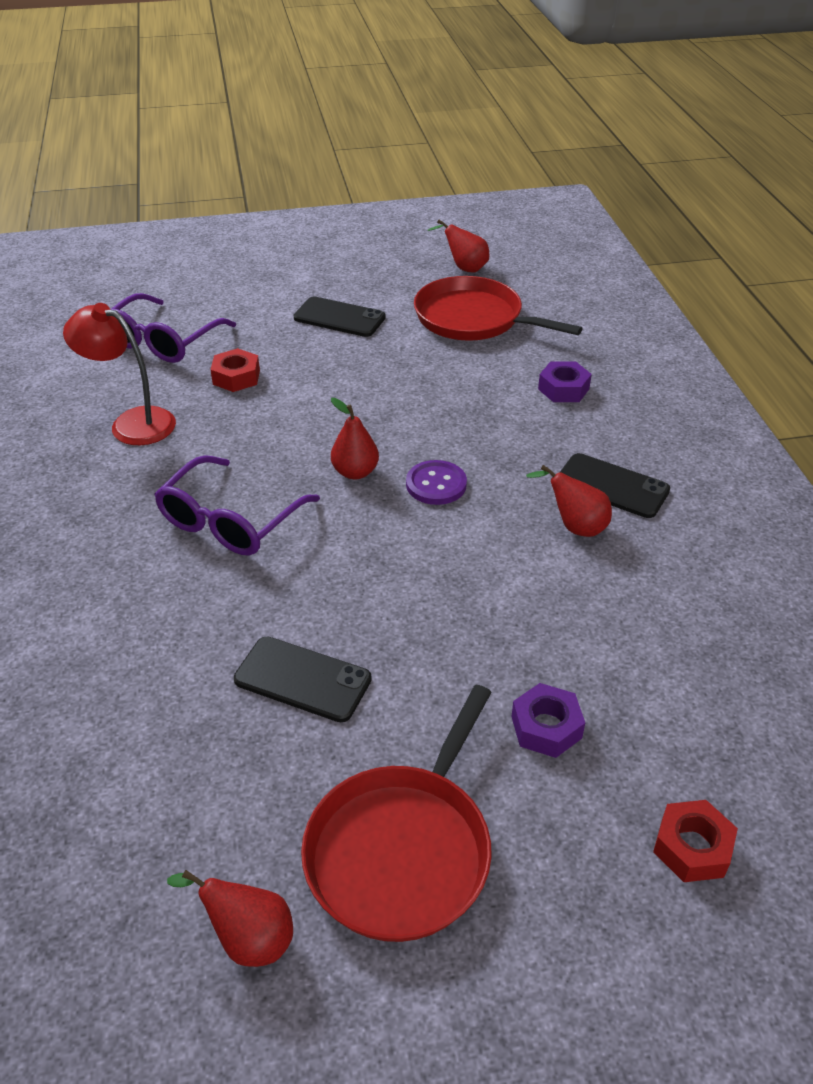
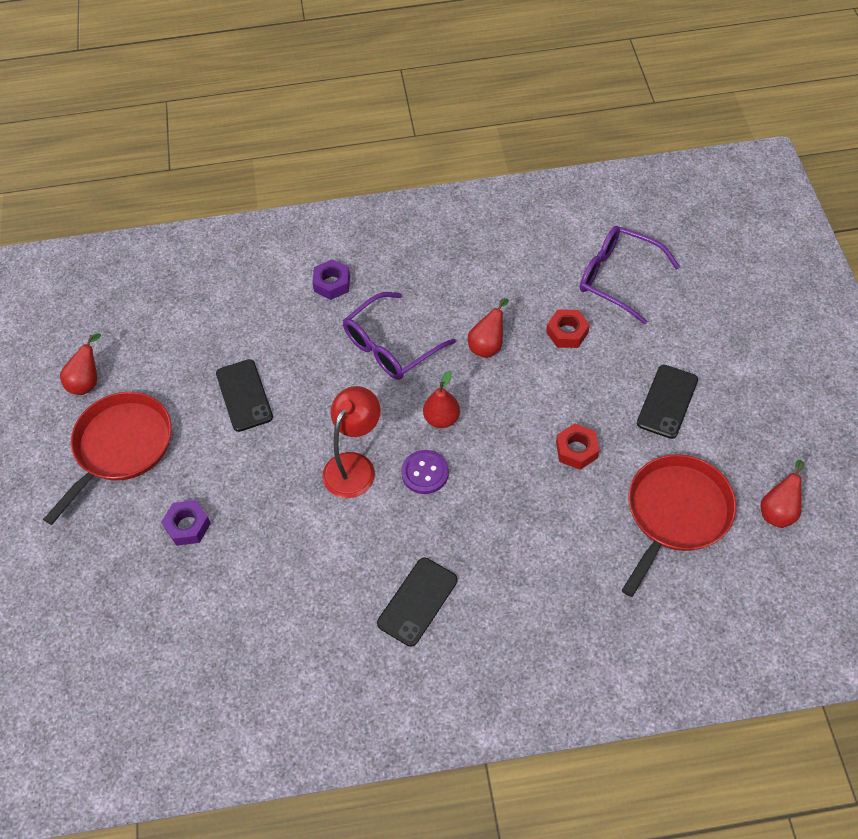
camera: 95 degrees right, 15 degrees up
red lamp [63,303,176,445] -> red lamp moved to [322,386,380,498]
purple glasses [154,455,320,556] -> purple glasses turned 75 degrees counterclockwise [343,292,456,380]
black phone [234,637,372,722] -> black phone turned 45 degrees counterclockwise [216,359,273,432]
red pan [301,685,492,942] -> red pan turned 90 degrees clockwise [43,392,172,525]
red pear [526,465,612,537] -> red pear moved to [468,298,509,358]
purple nut [538,361,592,402] -> purple nut moved to [312,259,350,300]
red nut [653,800,738,882] -> red nut moved to [556,423,599,470]

